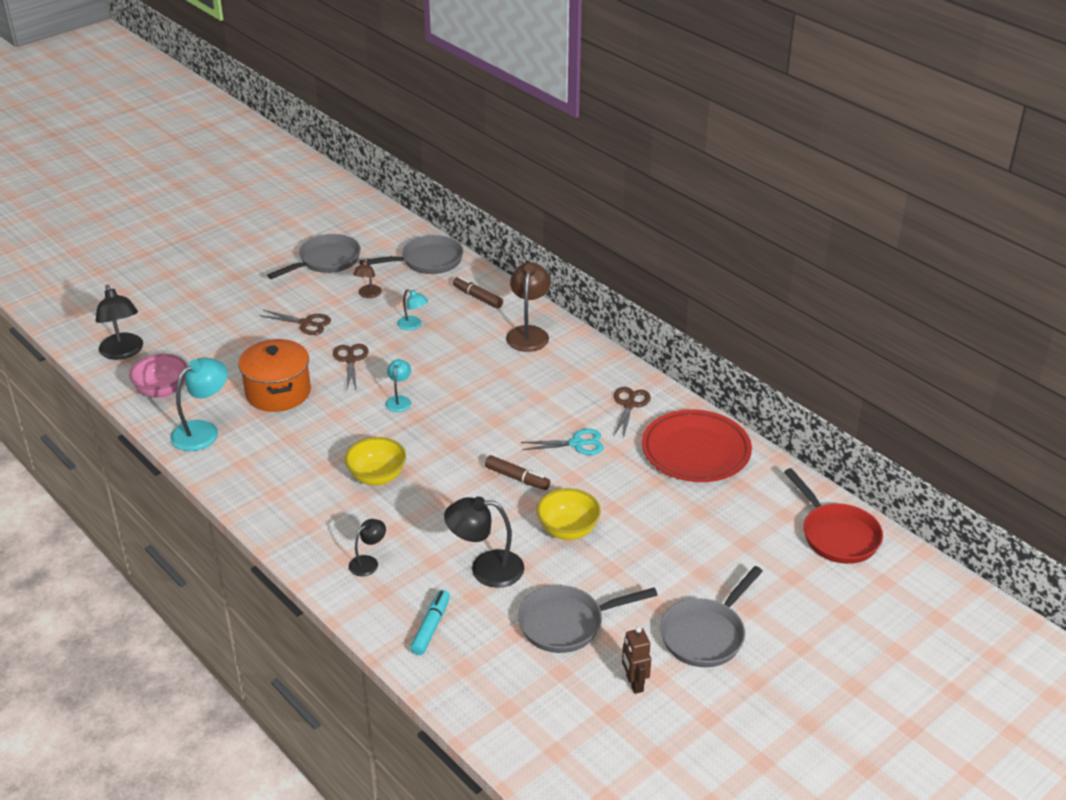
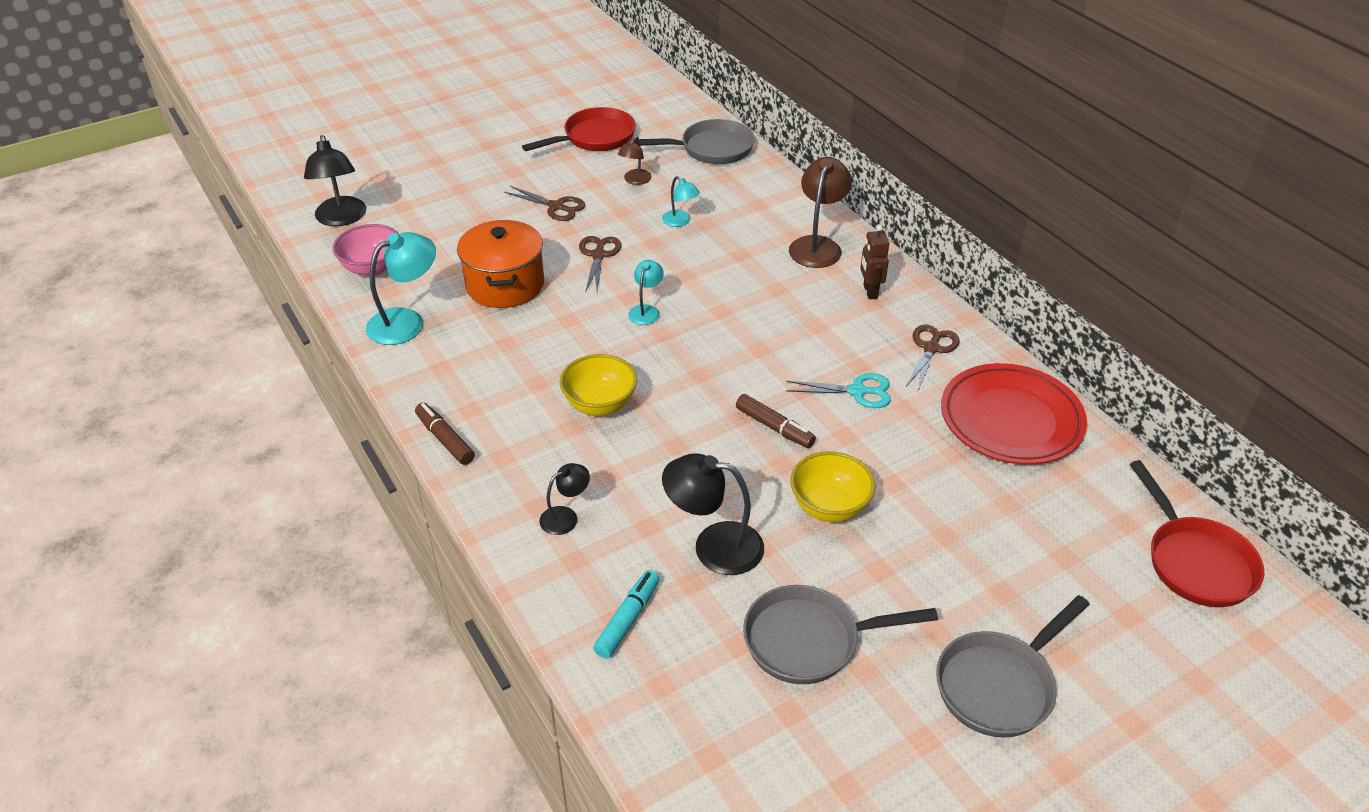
camera: 10 degrees right, 5 degrees up
grey pan [267,234,361,279] -> red pan [522,107,636,151]
brown marker [453,276,503,308] -> brown marker moved to [415,403,475,465]
brown robot [622,627,651,694] -> brown robot moved to [860,225,889,299]

